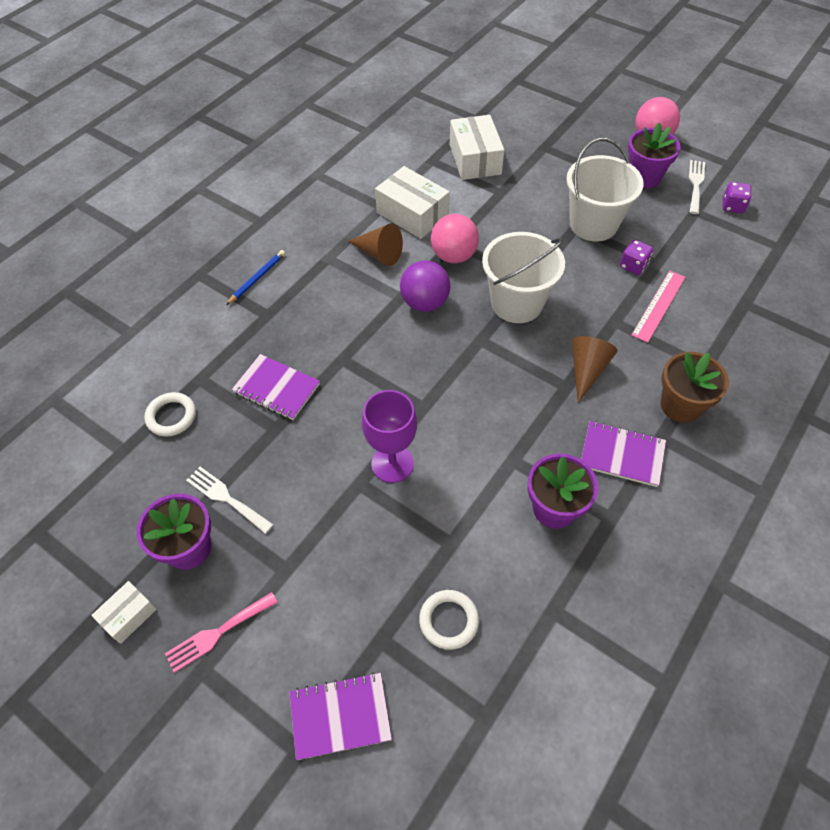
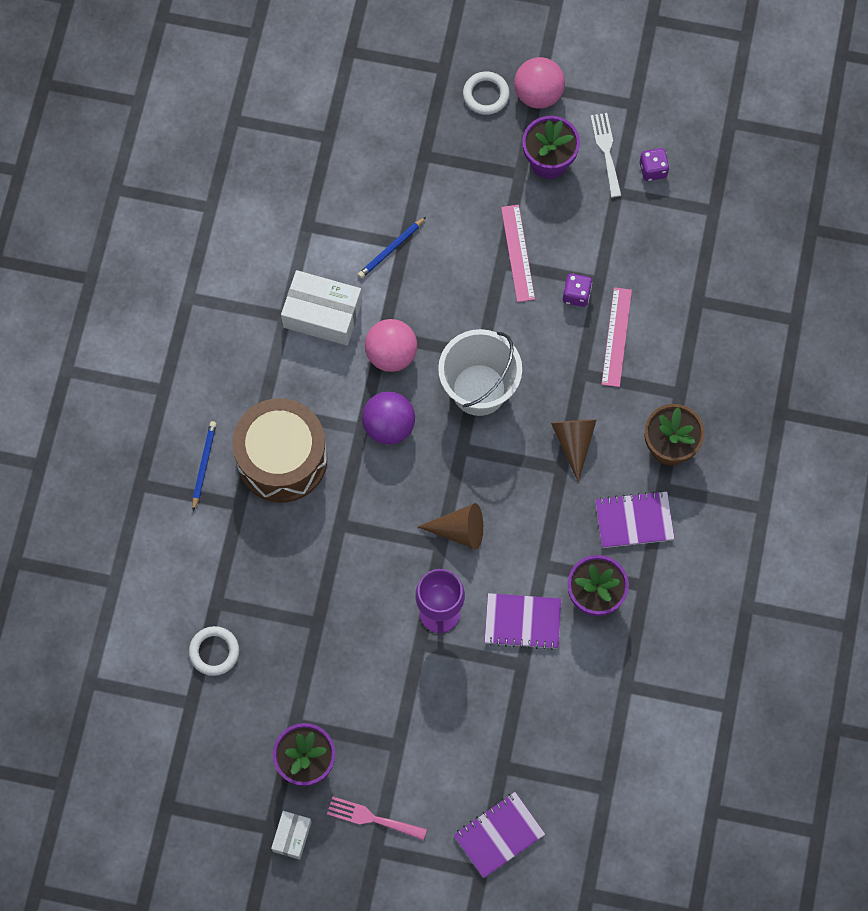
camera: 25 degrees left, 15 degrees up
pink fork [165,592,278,673] -> pink fork turned 75 degrees clockwise [327,796,427,840]
white fork [186,467,274,534] -> none
purple notebook [232,354,320,420] -> purple notebook moved to [484,593,561,650]
brown cone [348,224,403,266] -> brown cone moved to [418,503,483,550]
white ring [419,590,479,650] -> white ring moved to [463,71,510,115]
white box [450,115,504,180] -> none
white bucket [566,138,643,241] -> pink ruler [501,205,535,302]
none -> brown drum [233,398,327,503]
none -> blue pencil [358,217,426,279]

